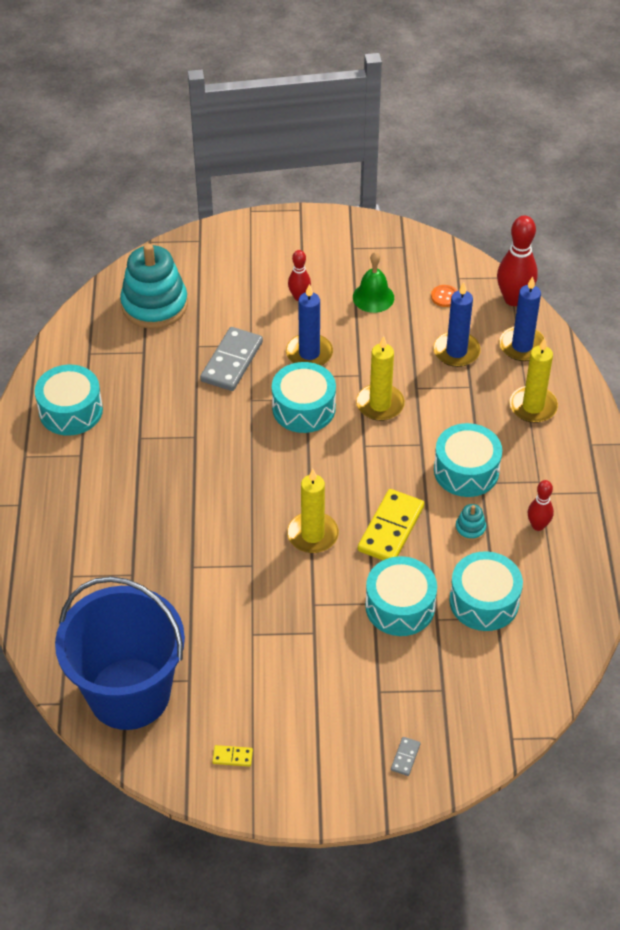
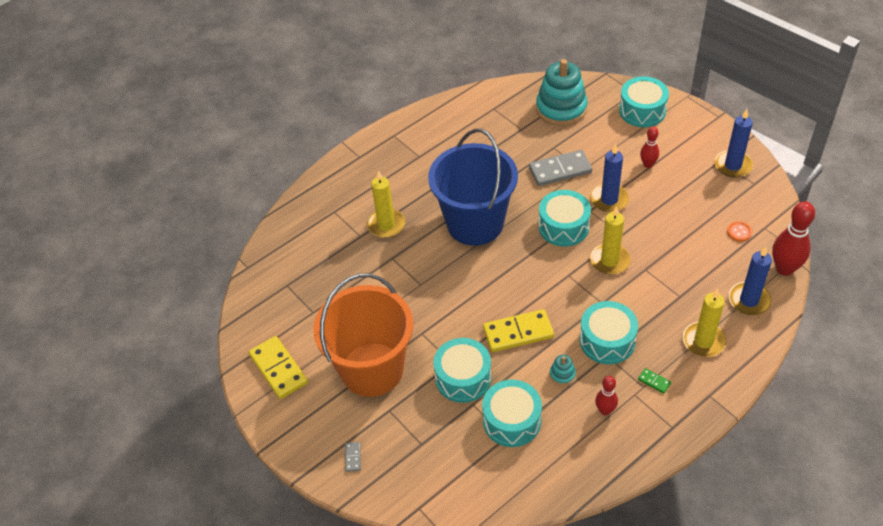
camera: 55 degrees right, 0 degrees up
turquoise drum [35,365,103,436] -> turquoise drum moved to [619,76,669,127]
blue bucket [55,576,185,730] -> blue bucket moved to [428,129,518,246]
yellow domino [212,745,253,767] -> yellow domino [249,336,308,399], size x2.30
yellow candle [287,469,339,553] -> yellow candle moved to [367,171,405,238]
green bell [353,252,394,313] -> none
grey domino [391,737,420,776] -> grey domino turned 75 degrees counterclockwise [345,442,361,472]
blue candle [433,282,481,367] -> blue candle moved to [715,109,753,178]
none -> orange bucket [313,273,413,397]
none -> green domino [638,368,671,393]

